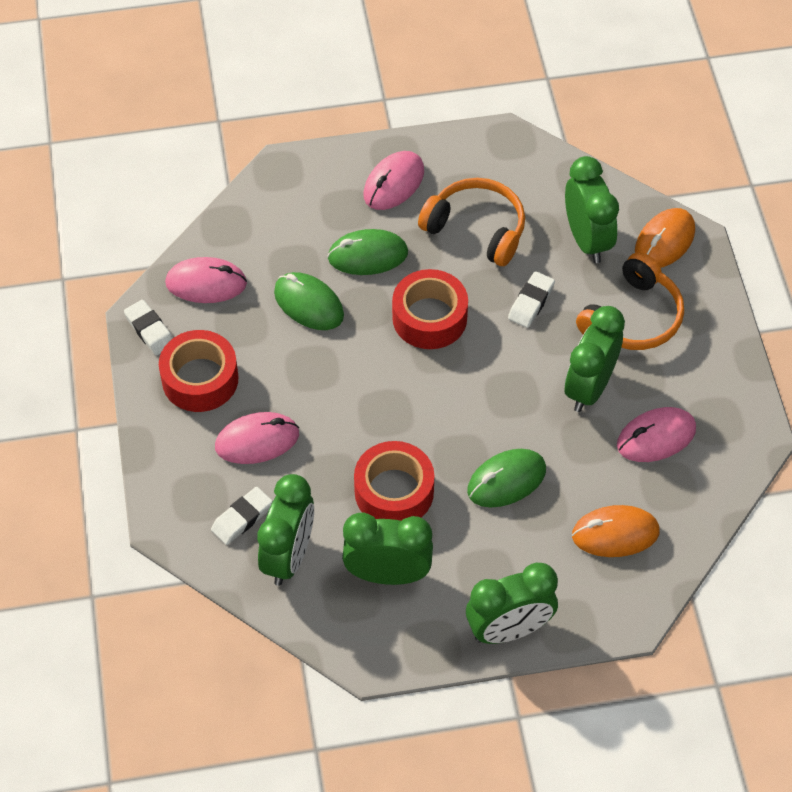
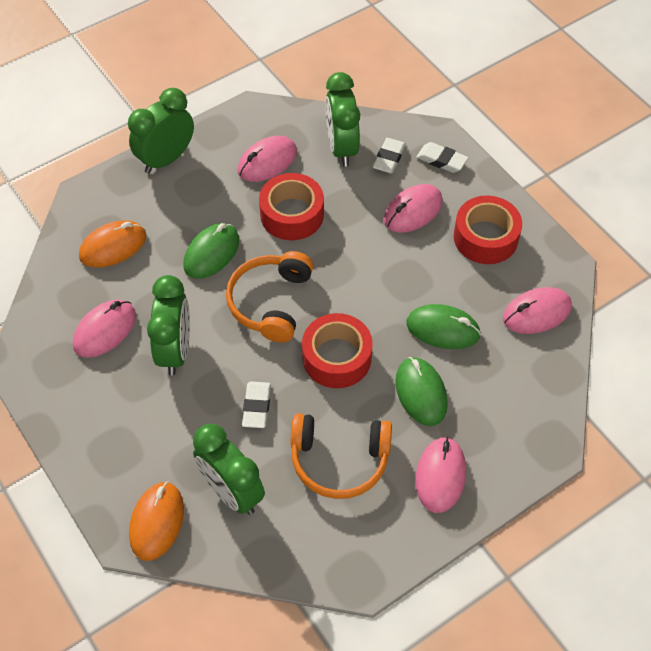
camera: 155 degrees right, 0 degrees up
white eraser [124,300,173,355] -> white eraser moved to [416,142,468,173]
green mouse [327,229,408,275] -> green mouse turned 75 degrees counterclockwise [395,357,448,426]
green clock [342,513,433,585] -> pink mouse [238,136,297,182]
orange headphones [576,252,684,350] -> orange headphones moved to [226,251,313,343]

